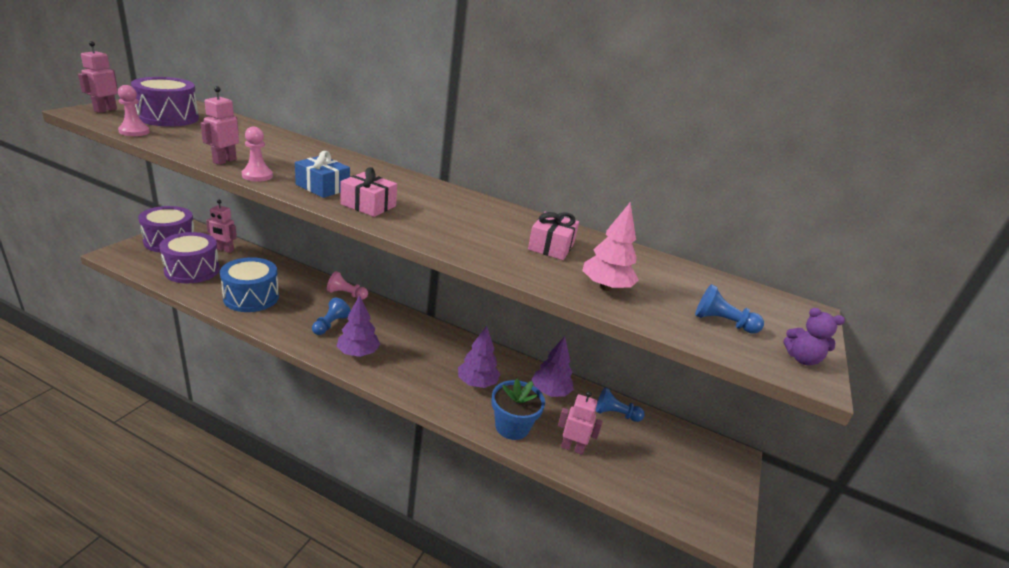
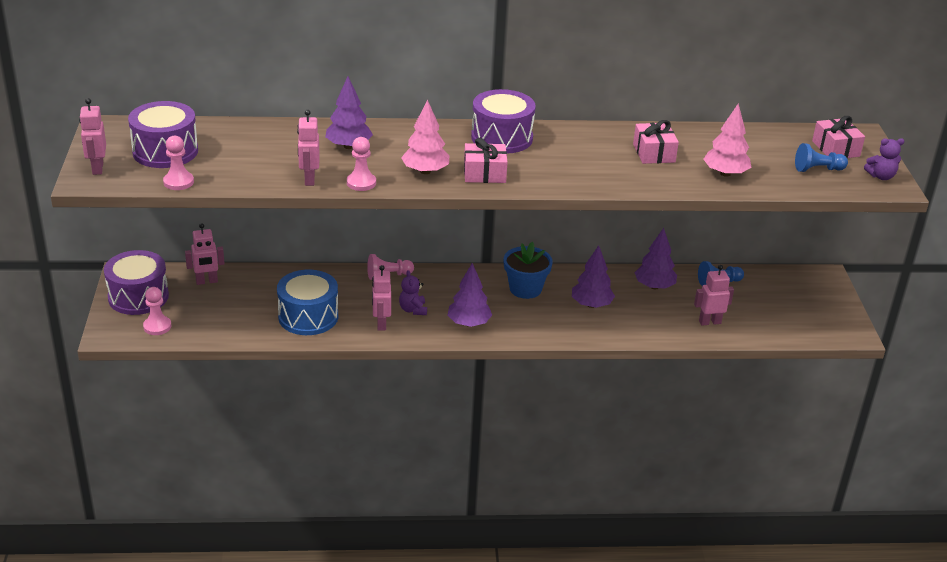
camera: 25 degrees left, 5 degrees up
purple drum [159,232,220,283] -> purple drum moved to [471,89,536,154]
blue gift [295,151,350,198] -> pink tree [401,99,449,174]
blue pawn [312,298,350,335] -> purple teddy bear [399,270,427,315]
blue flower pot [491,379,545,440] -> blue flower pot moved to [503,242,553,299]
none -> pink pawn [143,287,171,335]
none -> purple tree [325,76,373,149]
none -> pink robot [372,265,391,331]
none -> pink gift [812,116,865,158]

